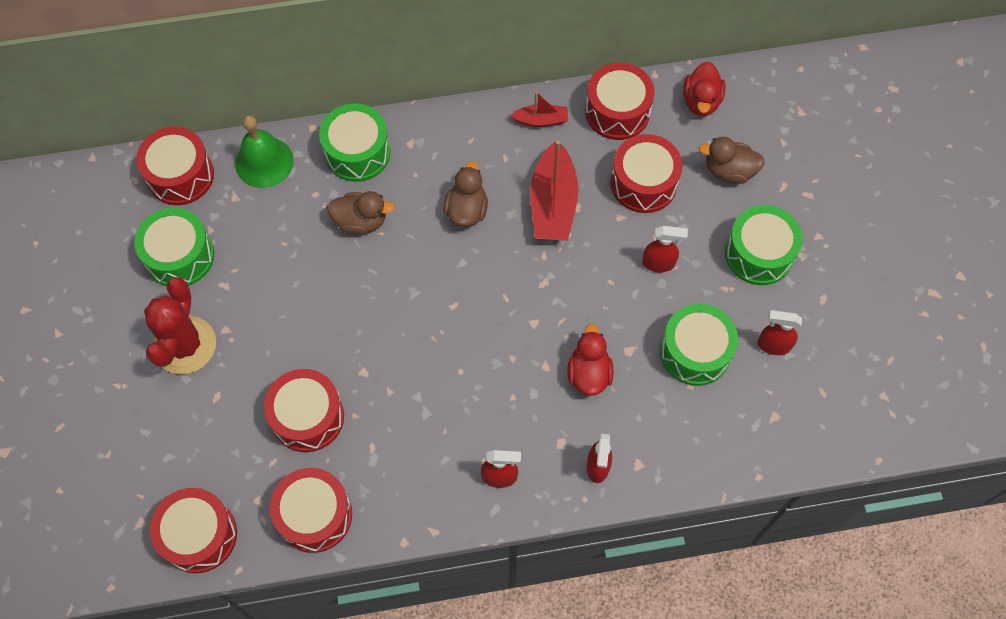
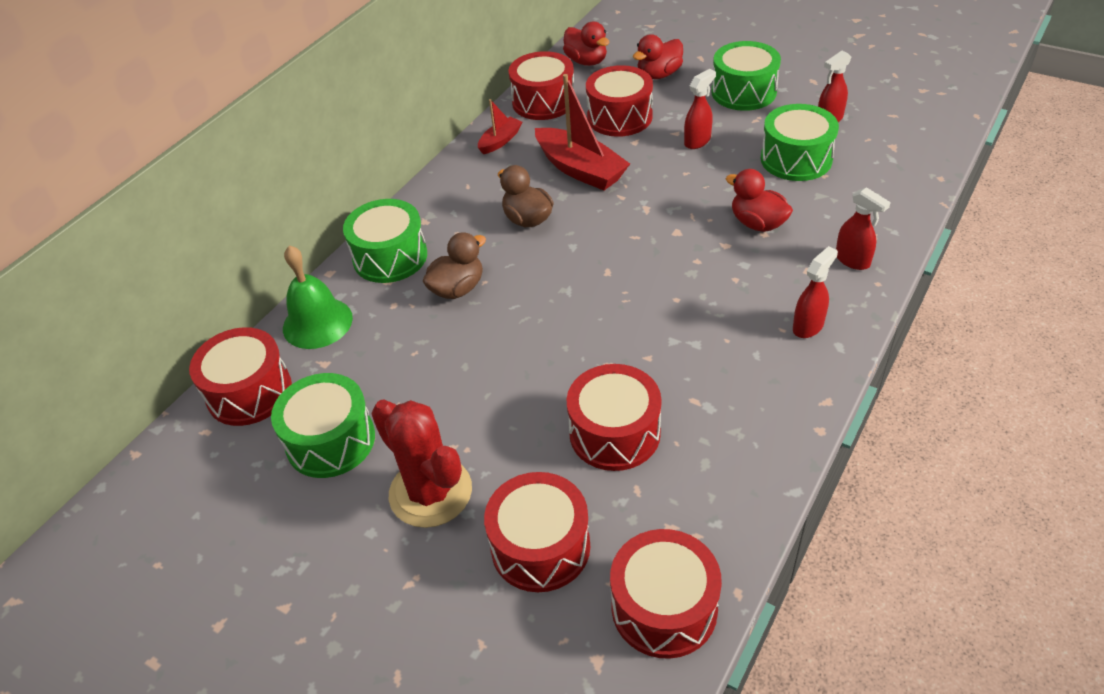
camera: 45 degrees left, 20 degrees down
red drum [270,468,352,553] -> red drum moved to [484,472,590,592]
brown duck [699,137,765,184] -> red duck [633,34,683,79]

